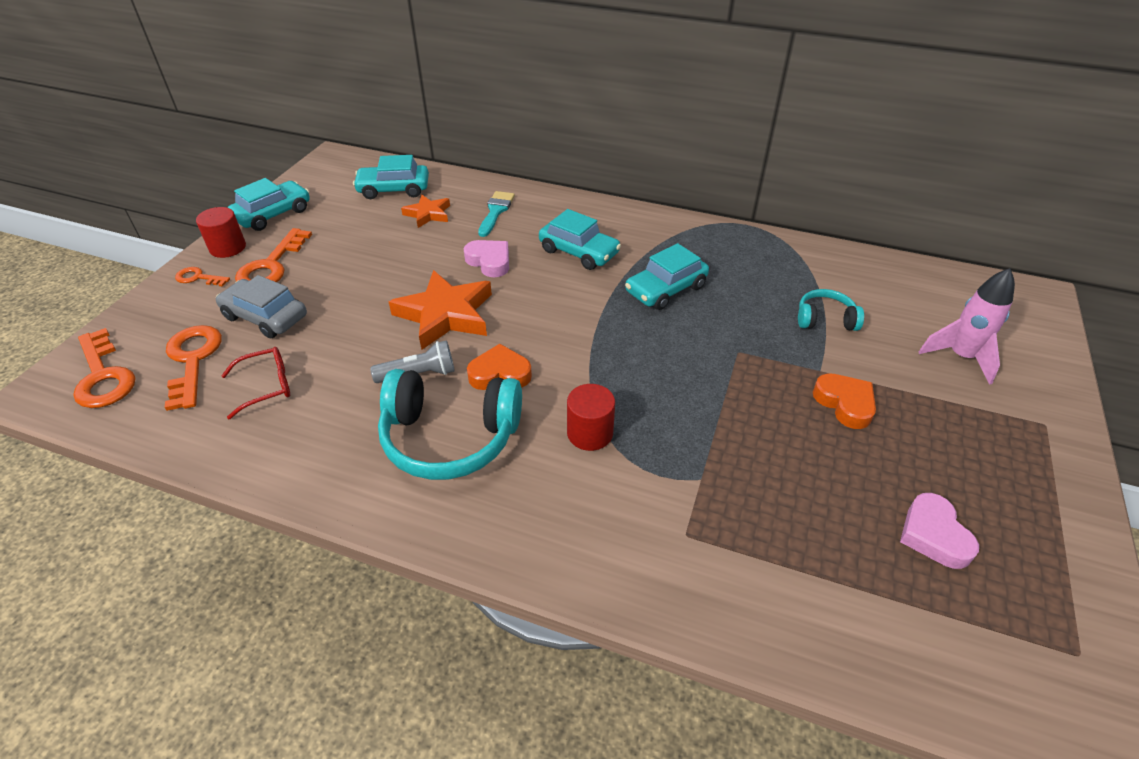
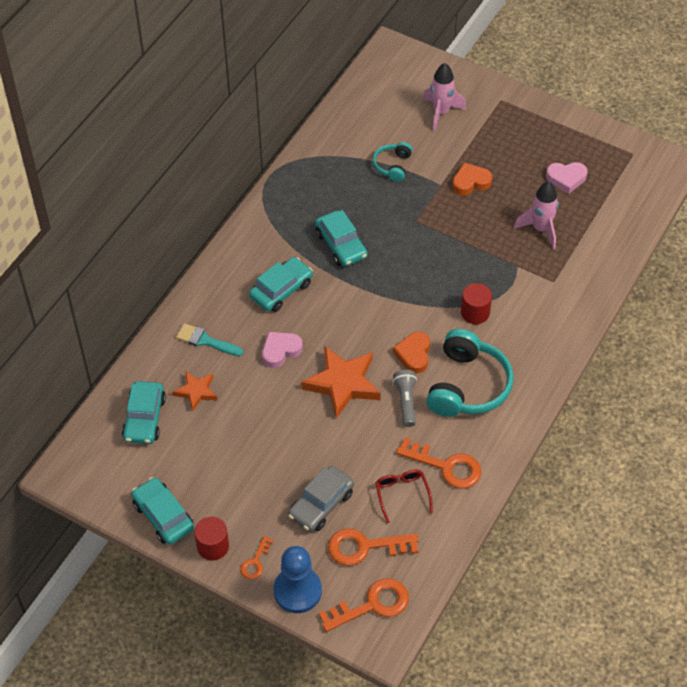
camera: 80 degrees left, 10 degrees up
orange key [235,228,312,282] -> orange key moved to [396,438,482,489]
none -> blue pawn [274,546,322,613]
none -> pink rocket [514,181,559,249]

